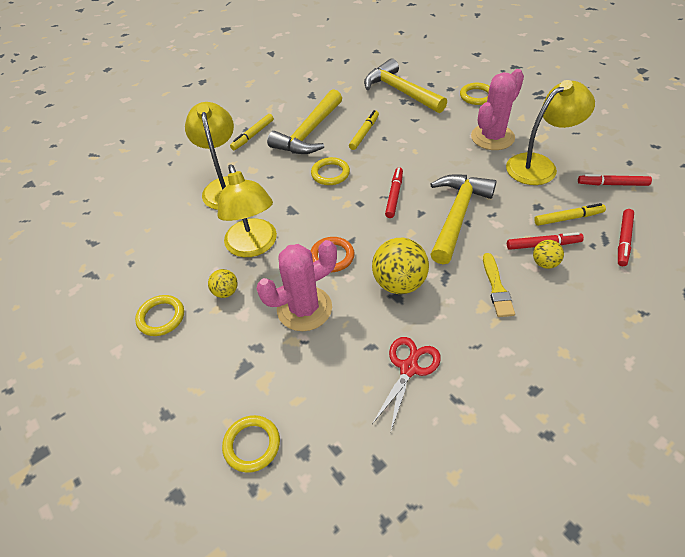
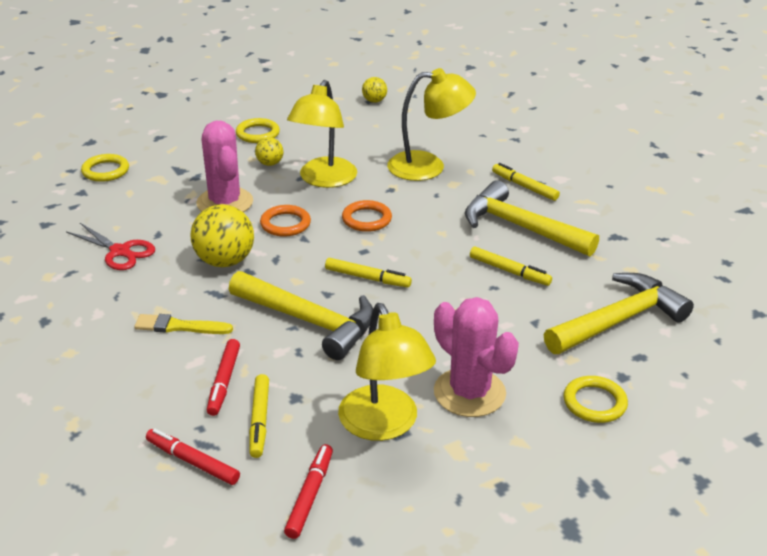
camera: 95 degrees right, 15 degrees down
yellow lamp [218,164,277,257] -> yellow lamp turned 60 degrees counterclockwise [287,80,357,188]
yellow ring [311,157,350,185] -> none
red marker [385,167,403,218] -> yellow marker [325,258,412,287]
yellow ball [533,240,564,269] -> yellow ball moved to [362,77,387,103]
none -> orange ring [342,200,392,232]

